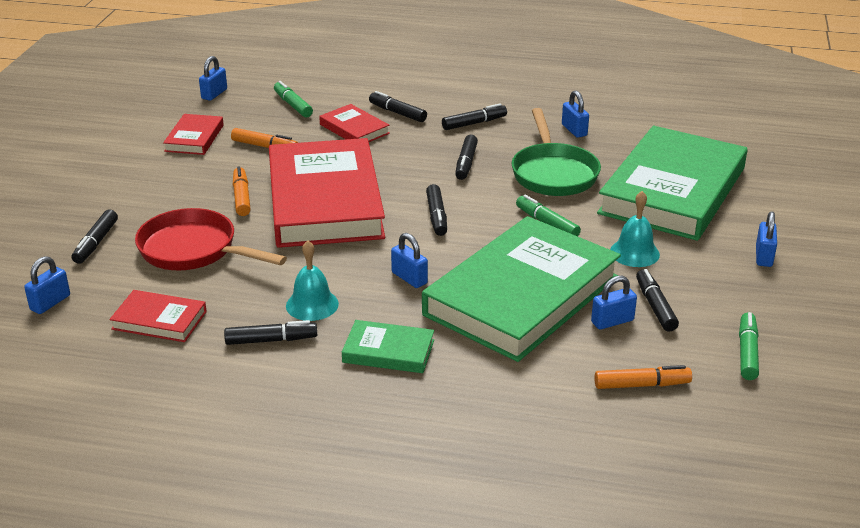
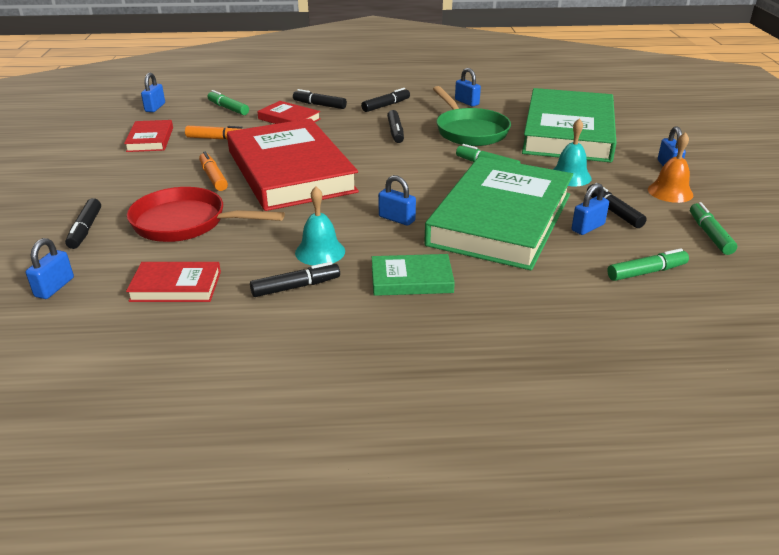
camera: 15 degrees left, 0 degrees up
black marker [426,184,447,236] -> none
orange marker [594,365,692,389] -> green marker [607,248,689,281]
none -> orange bell [648,132,693,203]

